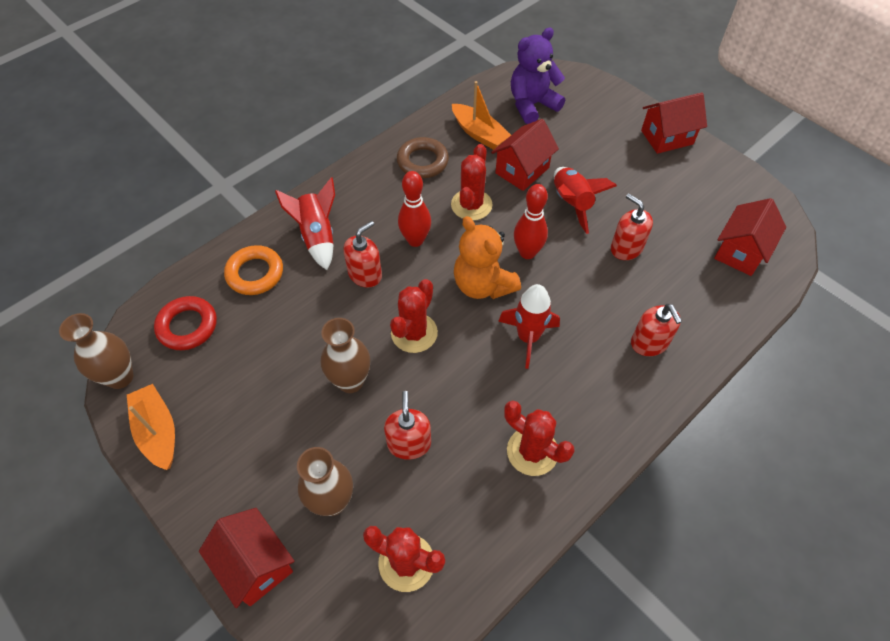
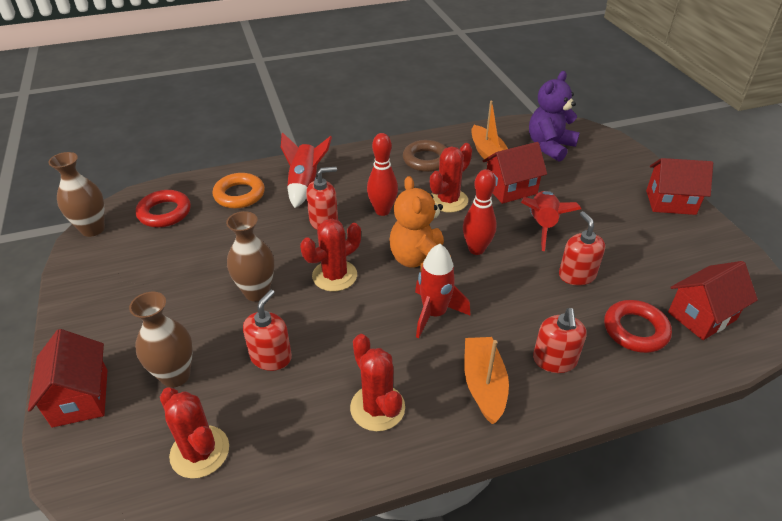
camera: 25 degrees right, 15 degrees down
orange boat [127,384,175,470] -> orange boat moved to [464,337,509,424]
purple teddy bear [511,28,565,124] -> purple teddy bear turned 45 degrees counterclockwise [529,71,580,162]
none -> red ring [604,300,672,353]

